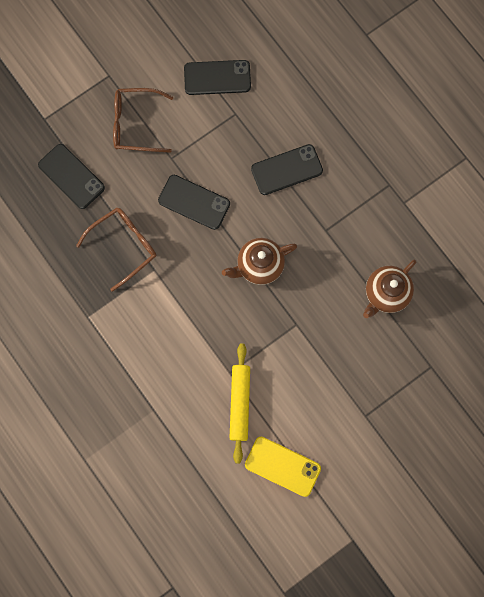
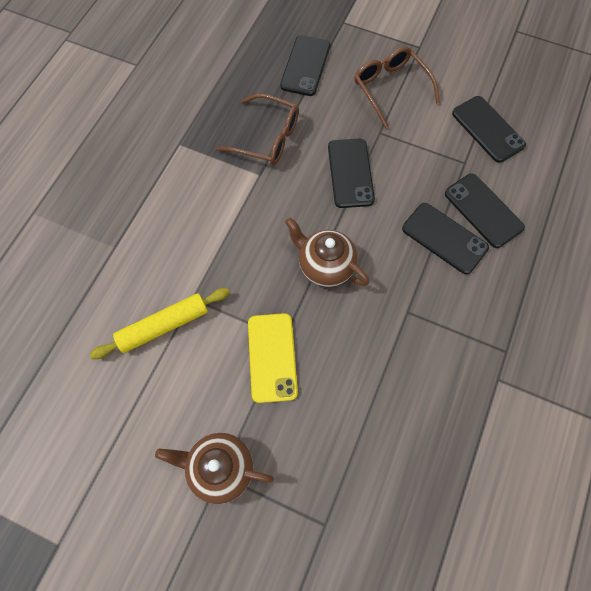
camera: 60 degrees right, 10 degrees down
yellow phone [245,437,321,497] -> yellow phone moved to [248,313,298,403]
brown teapot [363,259,416,318] -> brown teapot moved to [155,433,274,504]
none -> black phone [445,174,525,248]

